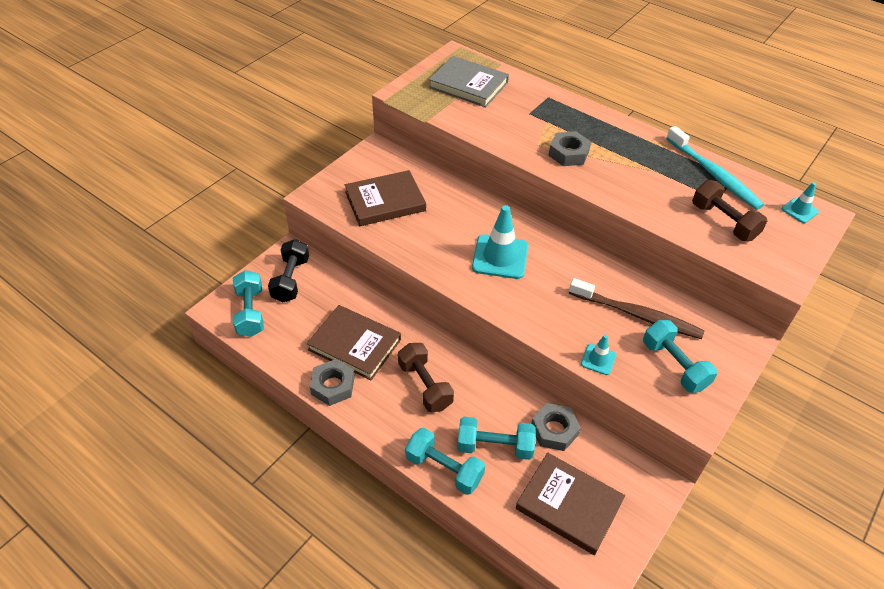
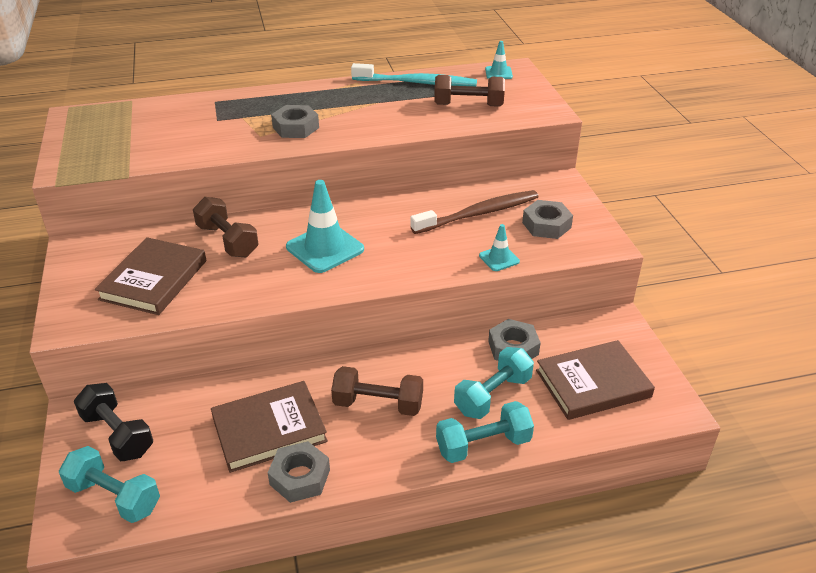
camera: 50 degrees left, 10 degrees down
grey book [429,56,509,107] -> none
turquoise dumbbell [643,320,717,393] -> grey nut [522,200,573,239]
none -> brown dumbbell [193,197,258,257]

